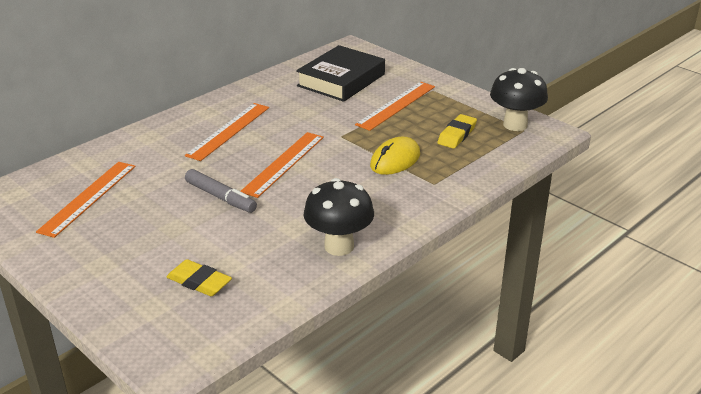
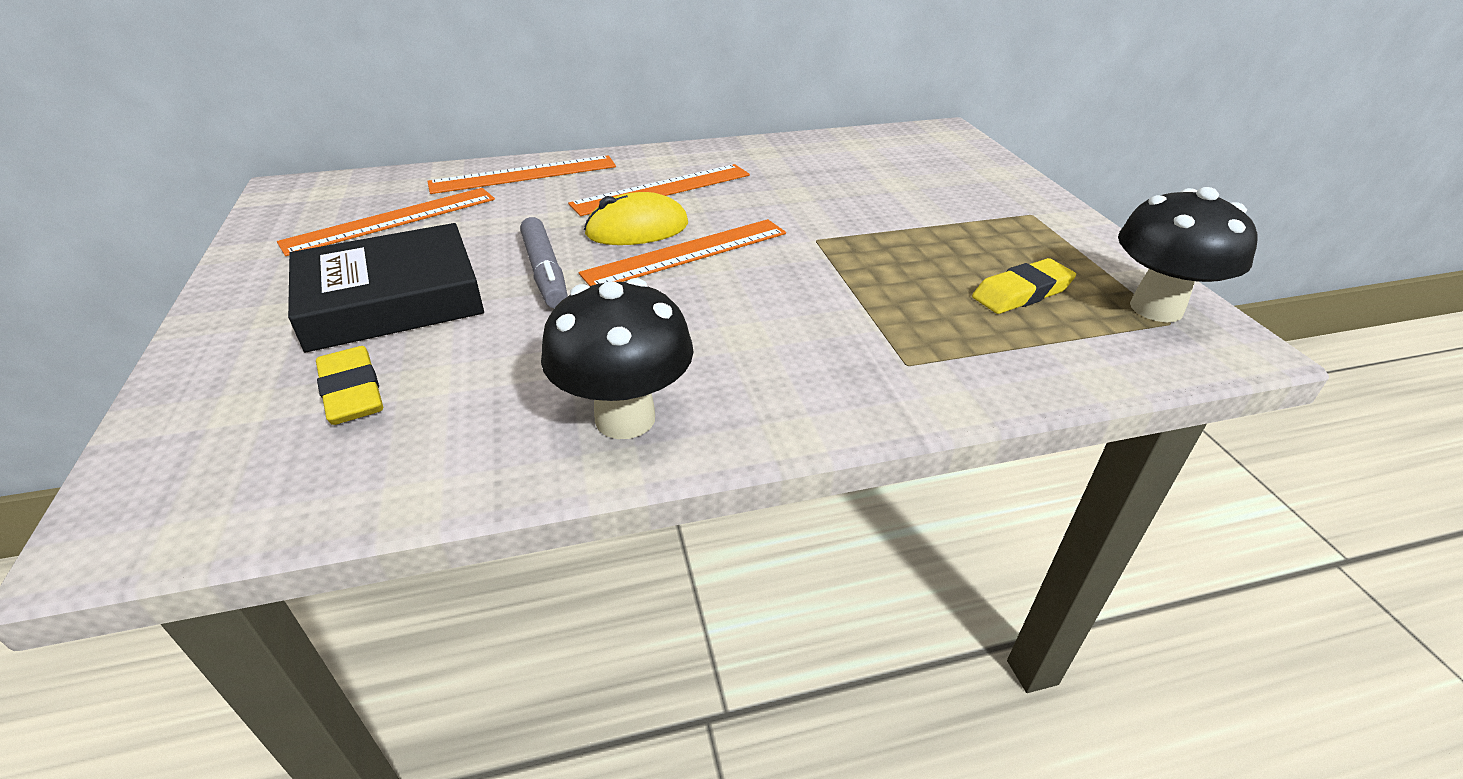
camera: 30 degrees right, 5 degrees up
black book [296,45,385,102] -> black book moved to [288,223,484,353]
orange ruler [355,82,435,131] -> orange ruler moved to [427,155,616,194]
yellow mouse [370,137,420,175] -> yellow mouse moved to [584,192,688,245]

